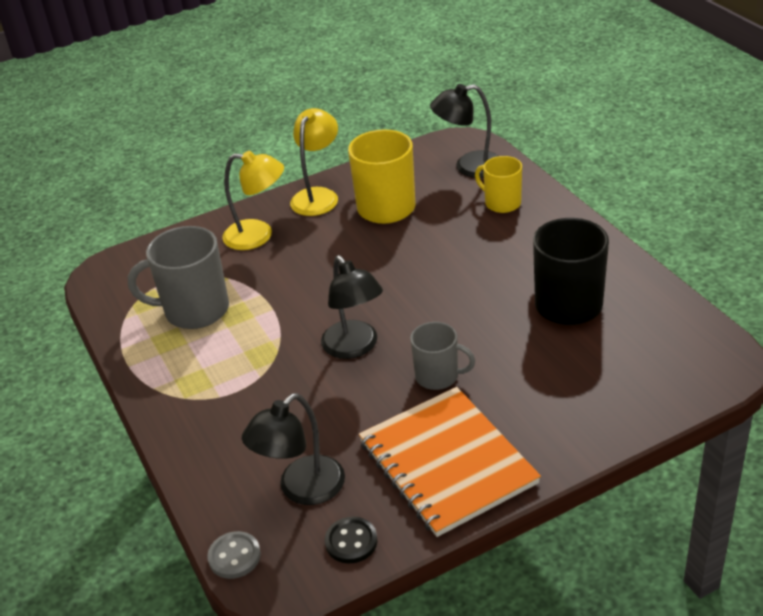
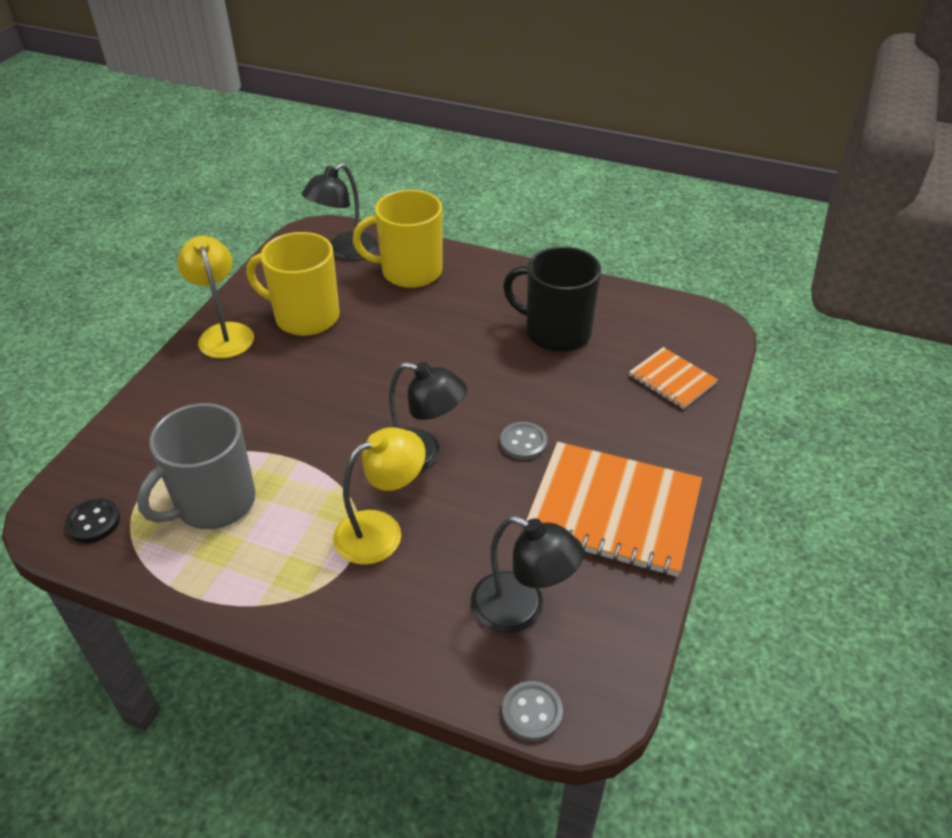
camera: 45 degrees left, 5 degrees up
yellow lamp [222,151,284,250] -> yellow lamp moved to [333,427,426,565]
black lamp [242,393,345,505] -> black lamp turned 60 degrees counterclockwise [471,516,584,633]
black button [325,517,377,564] -> black button moved to [65,498,120,543]
grey mug [410,322,475,390] -> grey button [500,422,547,460]
yellow mug [475,156,522,213] -> yellow mug [353,190,443,288], size x1.65
none -> orange notebook [629,347,718,409]

